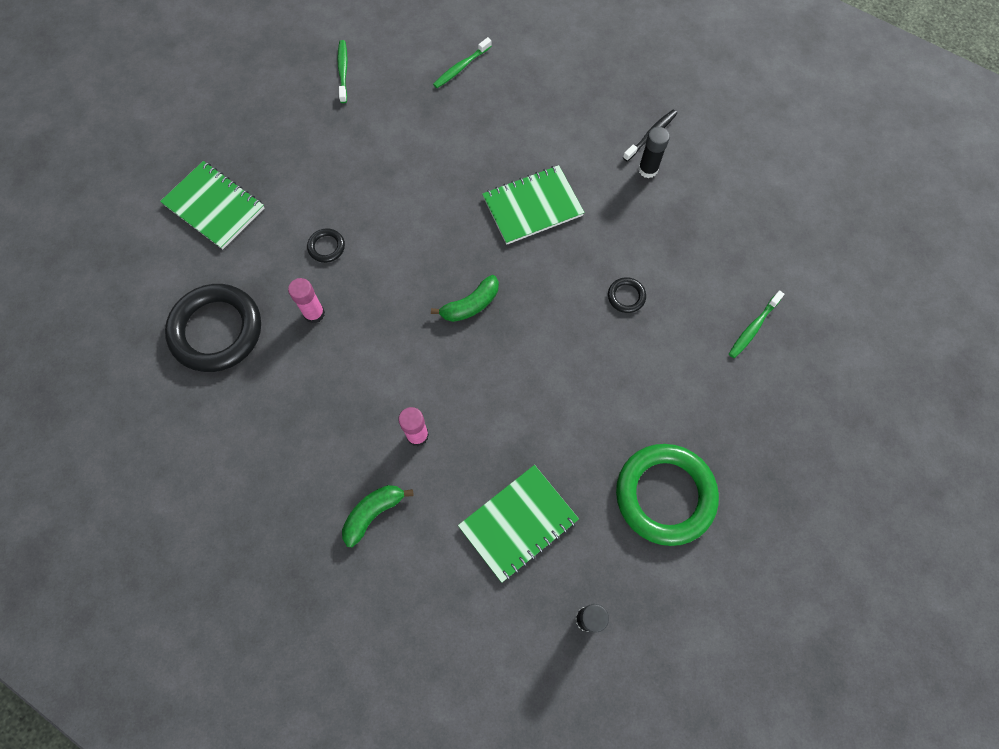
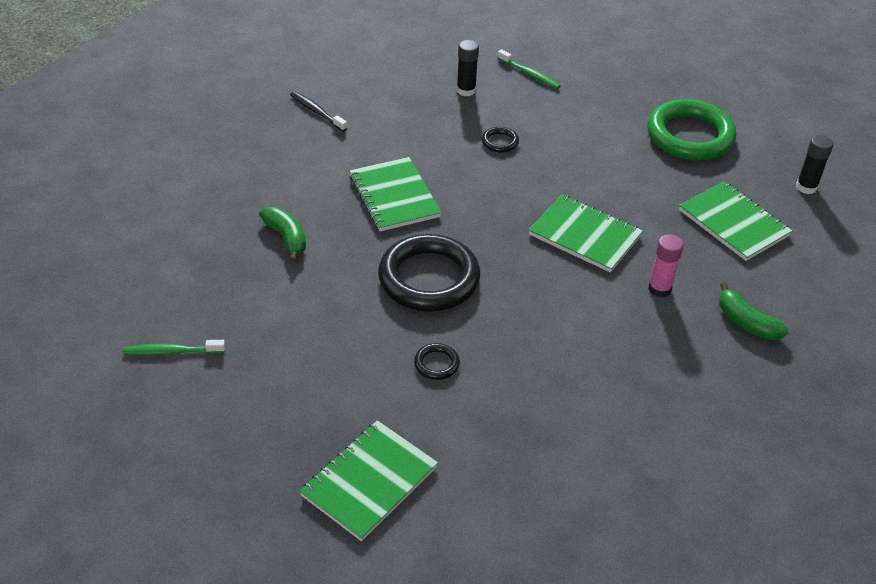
camera: 90 degrees left, 25 degrees down
black ring [165,284,261,372] -> black ring moved to [378,234,480,312]
pink glue stick [288,278,325,323] -> none
green banana [431,275,499,322] -> green banana moved to [259,207,306,262]
green toothbrush [433,37,492,88] -> none
black glue stick [638,127,670,178] -> black glue stick moved to [457,40,479,96]
none -> green notebook [529,195,643,273]

